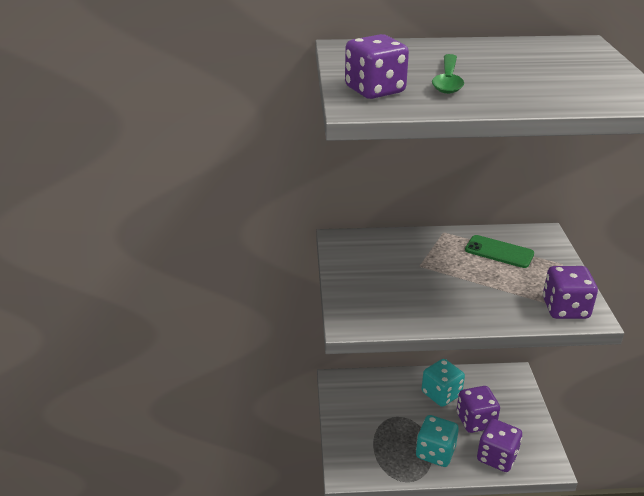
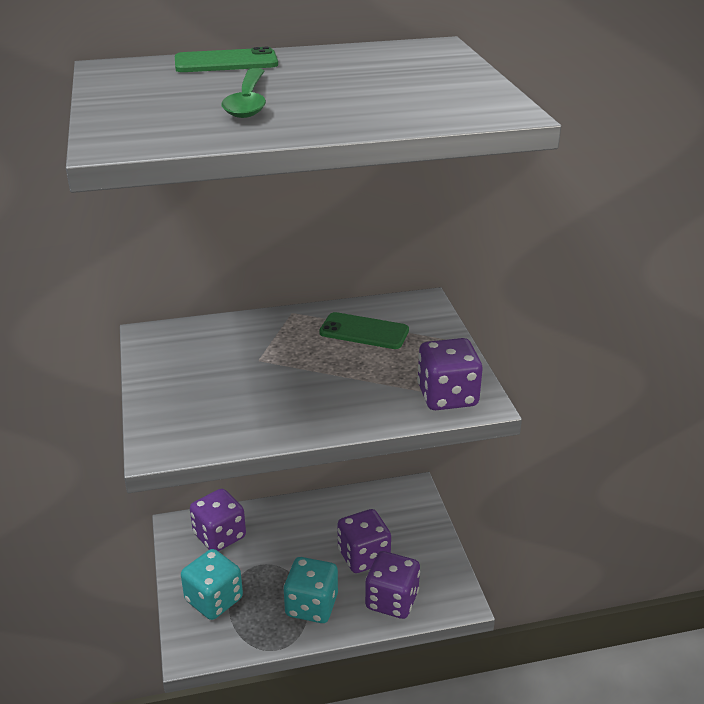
camera: 10 degrees left, 0 degrees up
purple dice [345,34,409,99] -> purple dice moved to [190,489,246,551]
turquoise dice [422,359,465,407] -> turquoise dice moved to [181,549,243,620]
none -> green phone [175,47,278,72]

